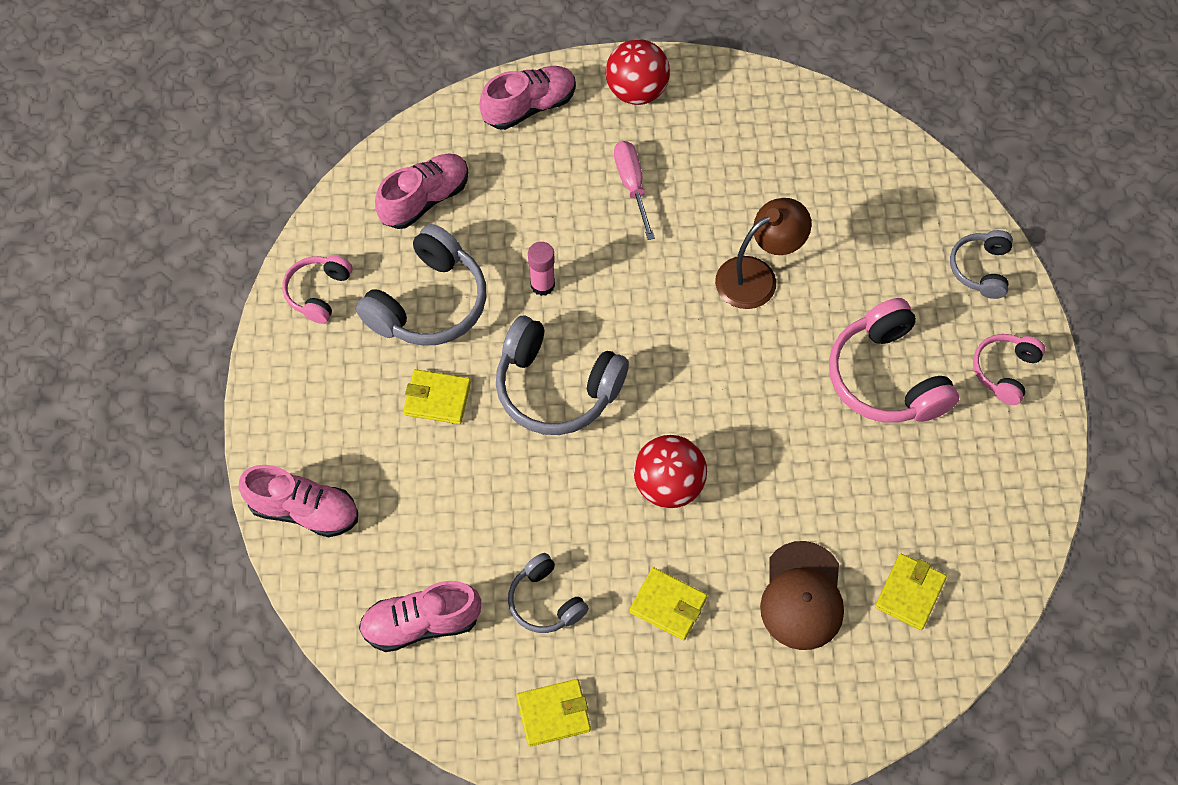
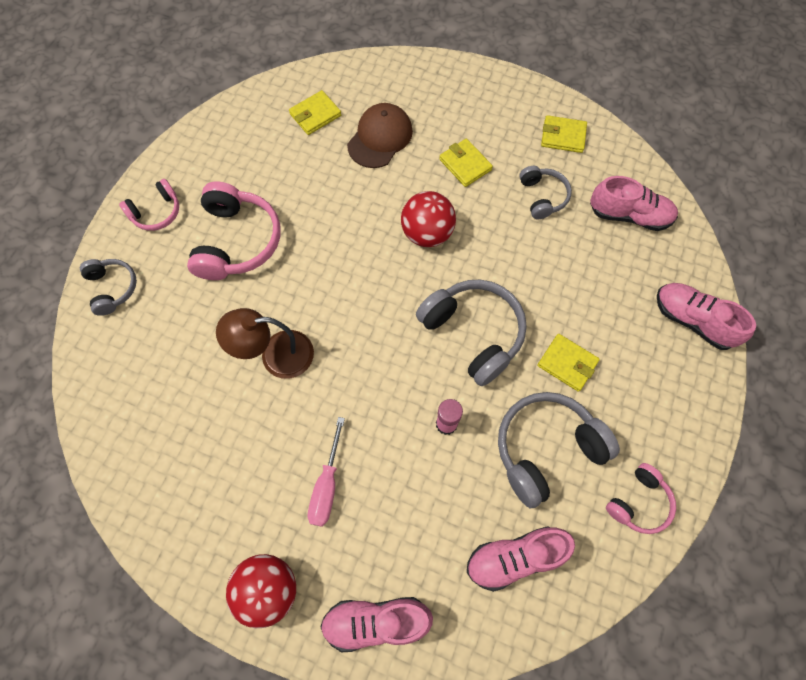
camera: 155 degrees left, 5 degrees up
grey headphones [950,230,1013,299] -> grey headphones turned 60 degrees counterclockwise [80,259,137,316]

